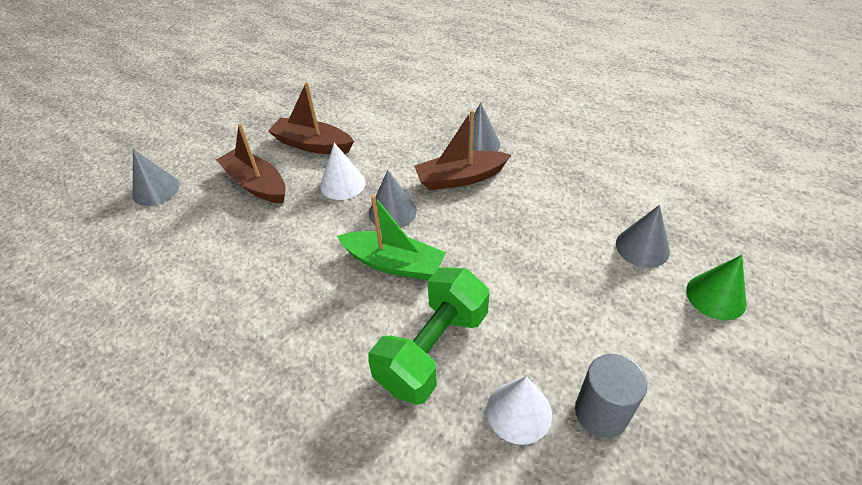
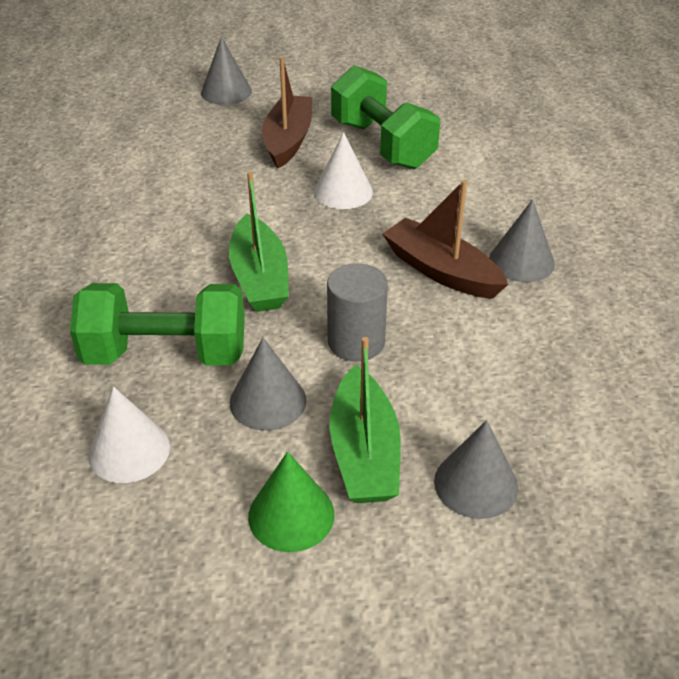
camera: 55 degrees right, 5 degrees down
brown boat [268,82,354,154] -> green dumbbell [331,65,440,169]
grey cone [369,170,417,228] -> grey cone moved to [230,338,306,431]
grey cylinder [575,354,647,438] -> grey cylinder moved to [327,263,388,361]
green cone [686,255,747,320] -> green cone moved to [248,452,335,552]
none -> green boat [329,337,401,503]

